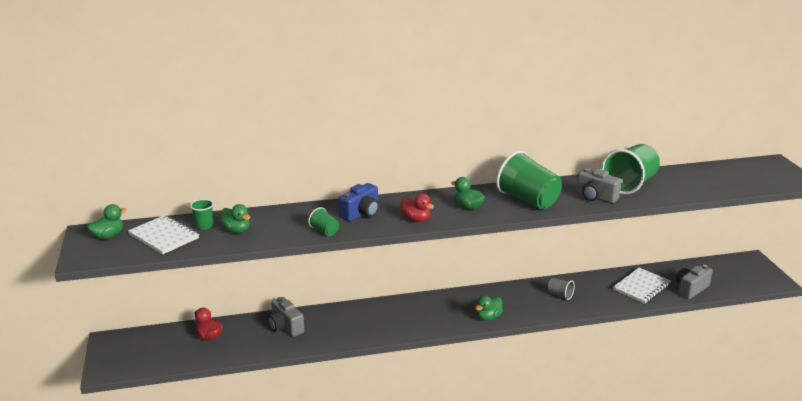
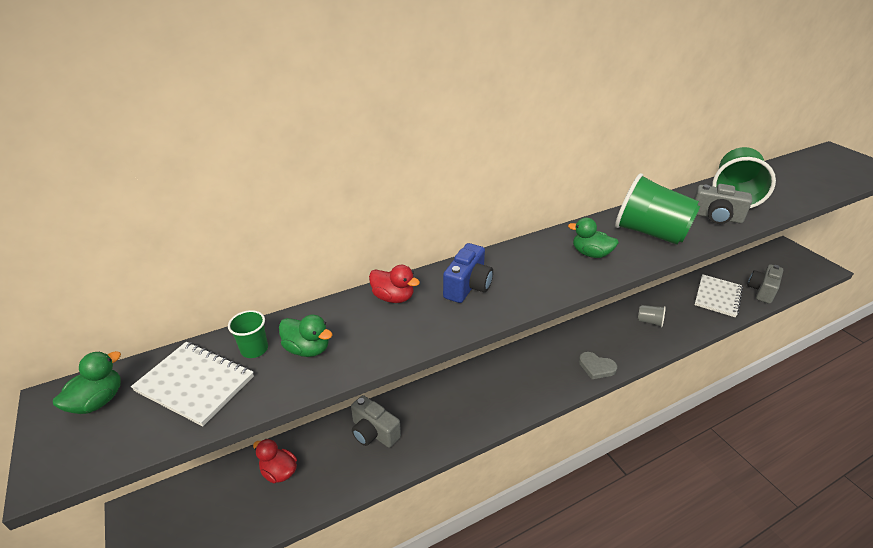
camera: 15 degrees left, 10 degrees up
green cup [308,207,339,236] -> none
red duck [401,194,434,222] -> red duck moved to [369,265,420,303]
green duck [475,295,503,321] -> grey heart [579,352,617,379]

